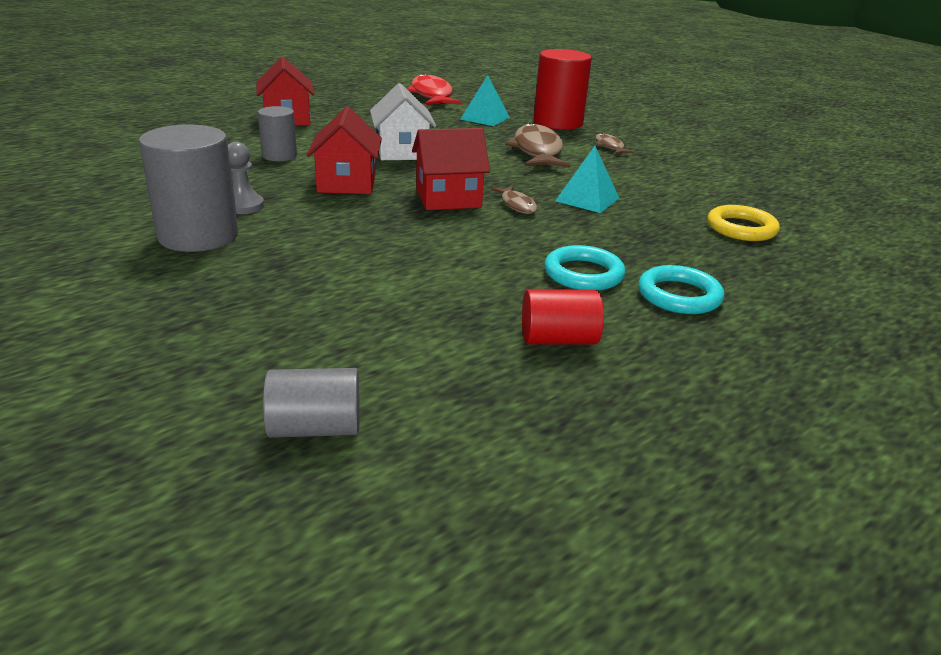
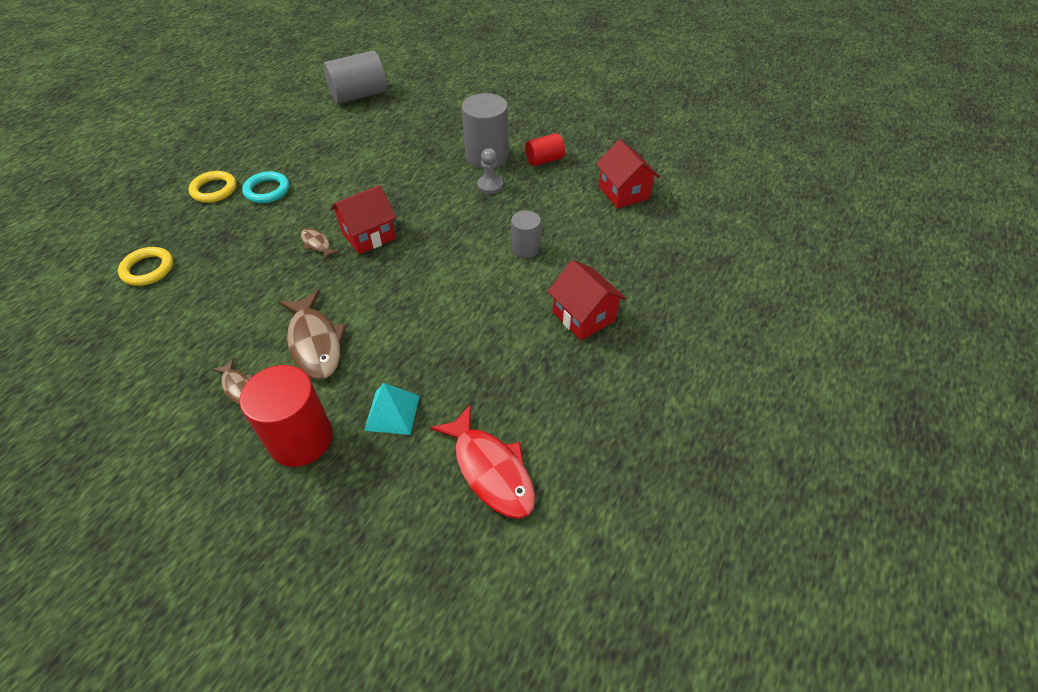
camera: 160 degrees right, 20 degrees up
grey cylinder [263,368,360,438] -> grey cylinder [323,51,387,104], size x1.75
red house [307,107,382,194] -> red house moved to [596,139,660,209]
white house [370,83,436,160] -> none
red cylinder [522,289,604,344] -> red cylinder moved to [525,133,565,167]
turquoise pyramid [555,146,619,213] -> none
turquoise ring [638,265,724,314] -> yellow ring [188,171,236,203]

